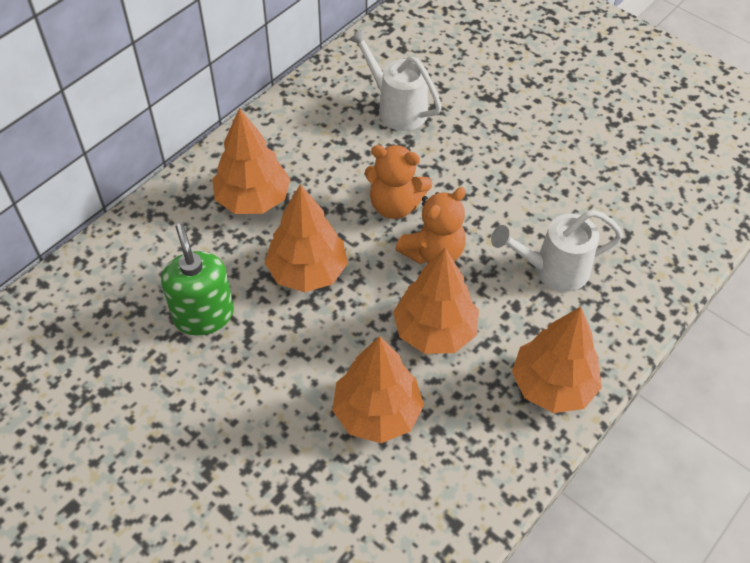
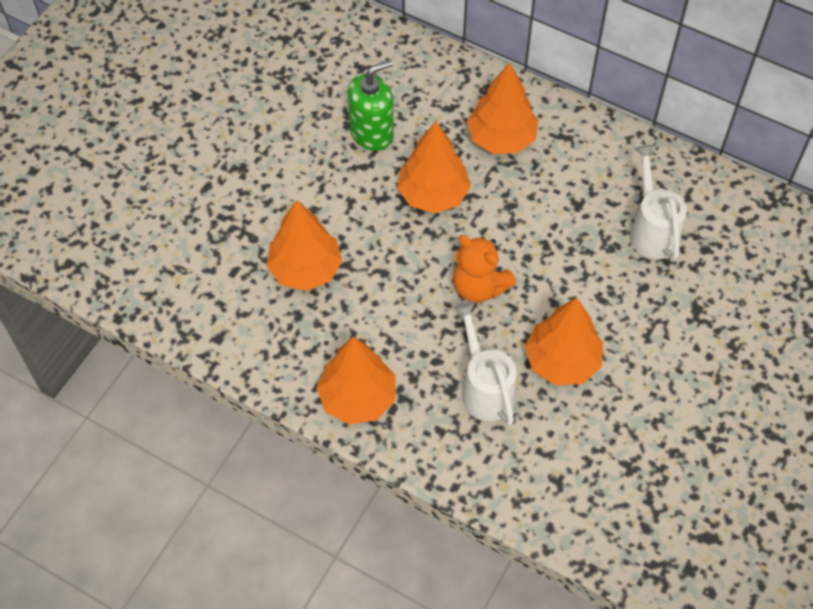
camera: 80 degrees right, 5 degrees up
white watering can [348,28,442,131] -> white watering can turned 45 degrees counterclockwise [630,145,687,260]
orange teddy bear [365,145,432,219] -> none
orange tree [393,248,479,354] -> orange tree moved to [525,298,603,385]

